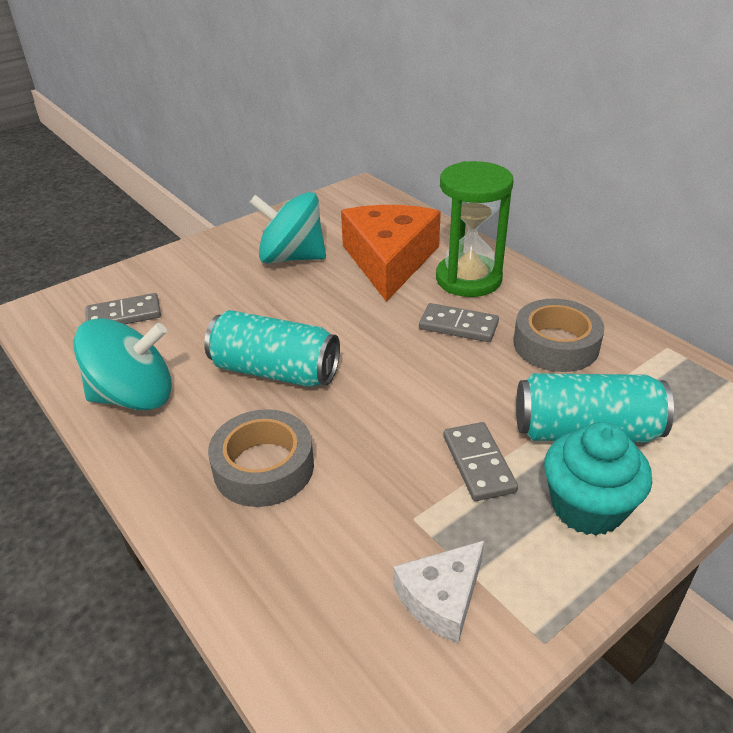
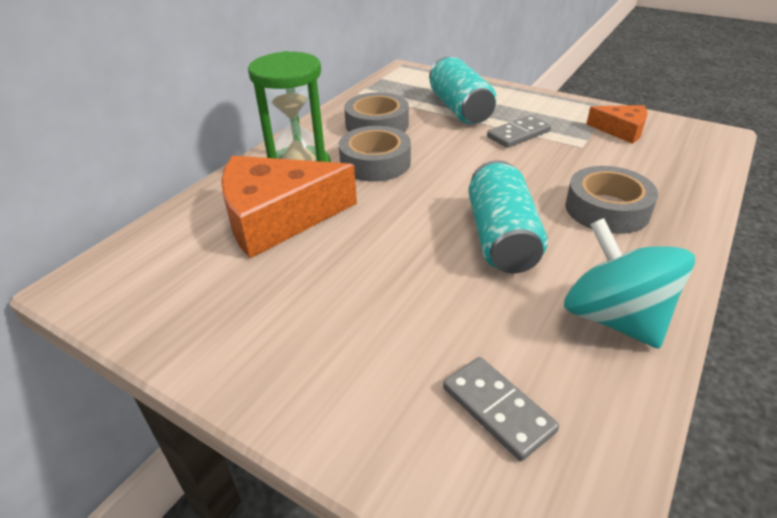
camera: 110 degrees left, 0 degrees up
turquoise spinning top [250,192,326,264] -> none
white cheese [393,541,484,643] -> orange cheese [586,105,648,144]
grey domino [419,303,499,342] -> grey tape [338,126,411,182]
turquoise cupcake [544,422,652,536] -> none

